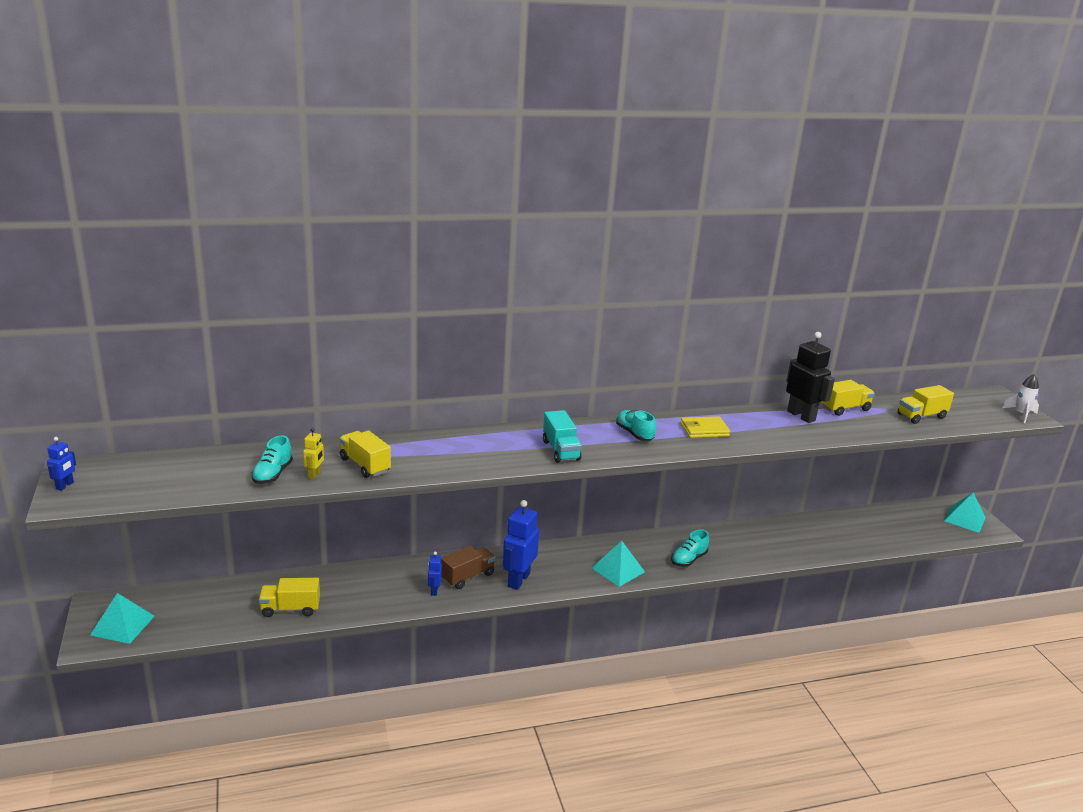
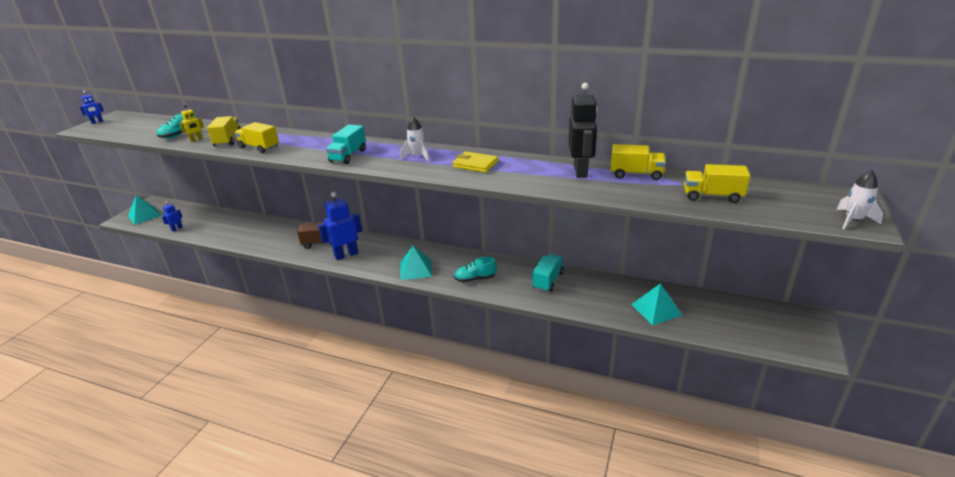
camera: 40 degrees right, 5 degrees up
yellow truck [259,578,320,617] -> yellow truck moved to [234,122,279,153]
blue robot [428,552,442,596] -> blue robot moved to [162,201,183,232]
turquoise shoe [616,410,656,441] -> white rocket [400,117,429,162]
turquoise pyramid [944,493,986,533] -> turquoise pyramid moved to [631,283,682,325]
none -> turquoise truck [532,254,564,292]

